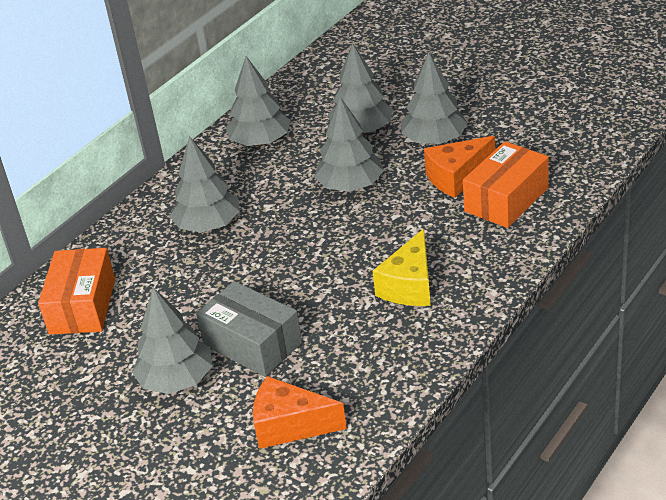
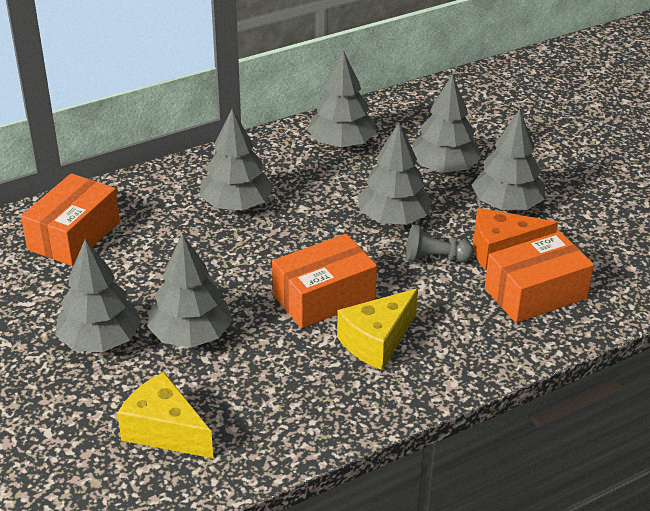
camera: 20 degrees right, 0 degrees up
grey box [196,281,302,377] -> grey tree [147,234,233,348]
orange cheese [253,376,347,449] -> yellow cheese [117,372,213,458]
none -> orange box [272,234,377,328]
none -> grey pawn [406,225,474,262]

